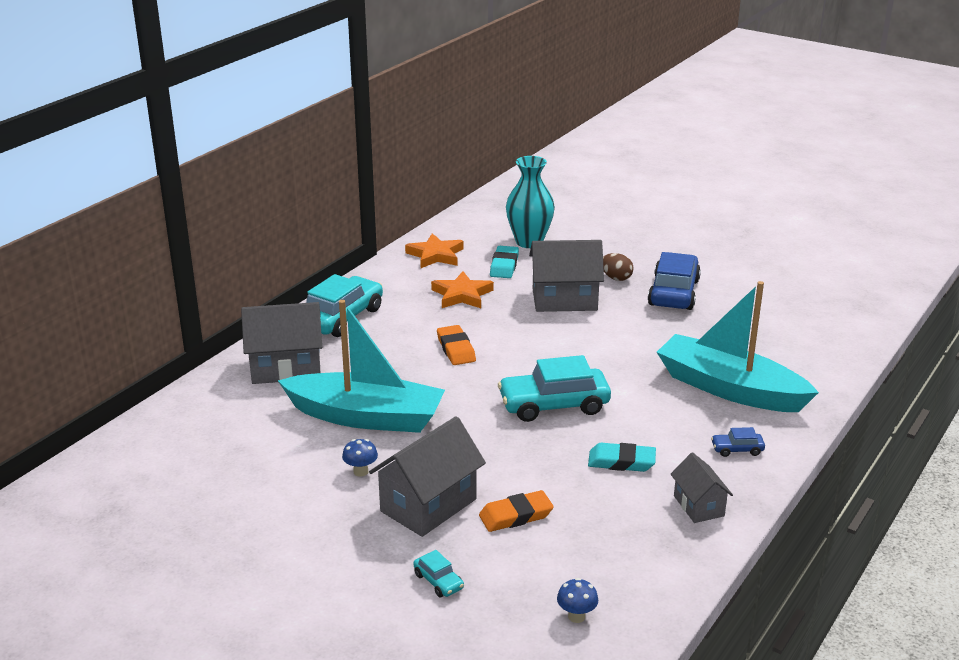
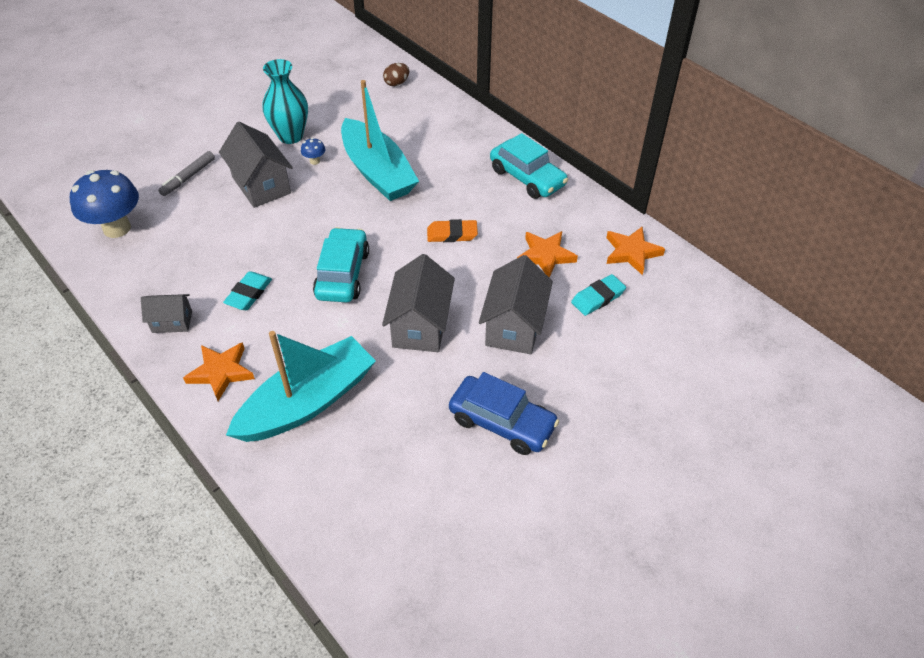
camera: 105 degrees right, 20 degrees up
grey house [241,302,322,384] -> grey house moved to [382,254,455,352]
turquoise boat [278,300,445,433] -> turquoise boat turned 60 degrees counterclockwise [341,80,419,201]
turquoise car [413,550,464,597] -> grey marker [158,151,215,196]
orange eraser [479,490,554,532] -> none
turquoise eraser [490,246,519,278] -> turquoise eraser turned 60 degrees counterclockwise [571,274,626,316]
turquoise vase [506,156,555,248] -> turquoise vase moved to [262,59,308,144]
blue mushroom [557,578,598,623] -> blue mushroom [70,170,139,238], size x2.40
brown egg [603,253,634,281] -> brown egg moved to [383,63,409,86]
blue car [711,427,765,457] -> orange star [183,342,255,401]

